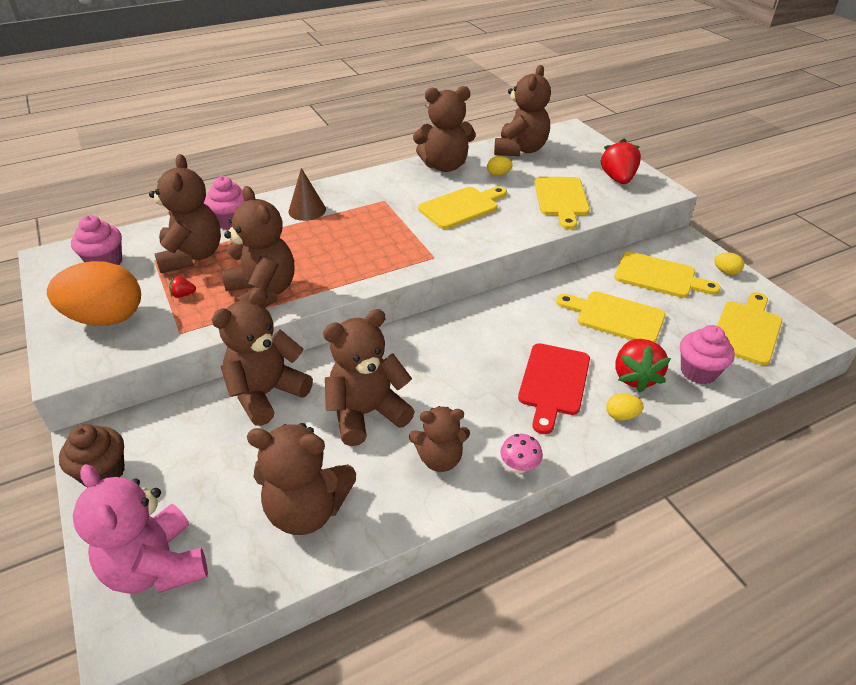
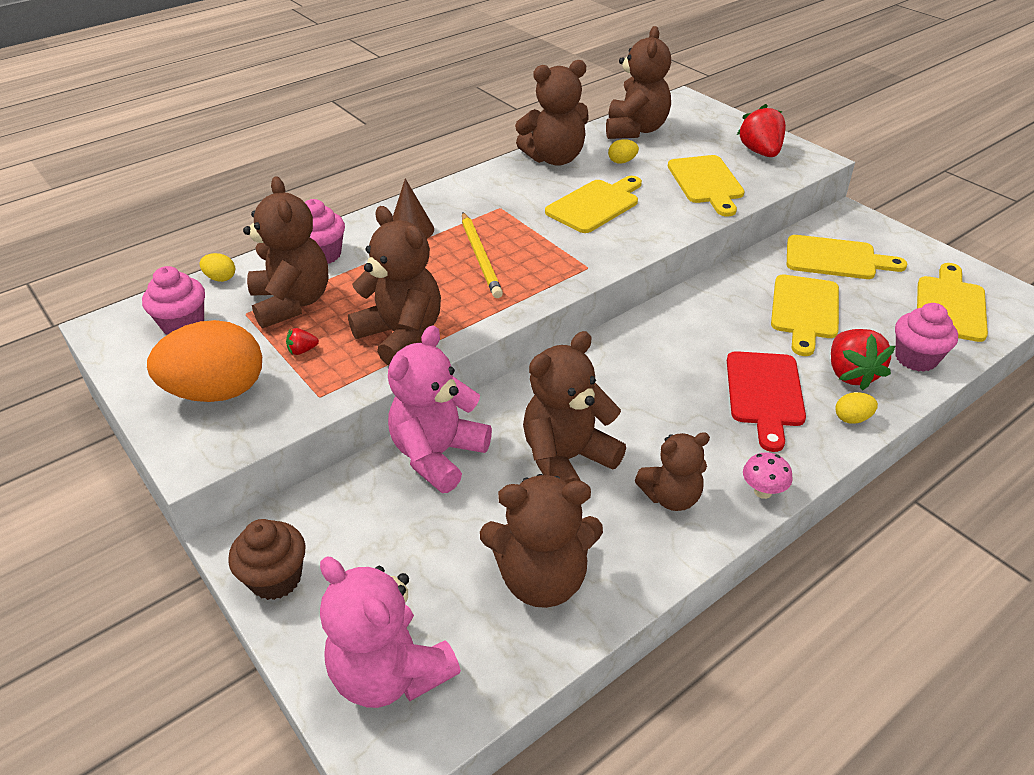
camera: 10 degrees left, 0 degrees up
brown teddy bear [212,288,313,426] -> pink teddy bear [388,326,492,493]
yellow cutting board [556,291,665,343] -> yellow cutting board turned 90 degrees counterclockwise [771,275,839,356]
yellow egg [714,252,744,275] -> yellow egg moved to [200,253,235,282]
none -> yellow pencil [462,212,503,298]

